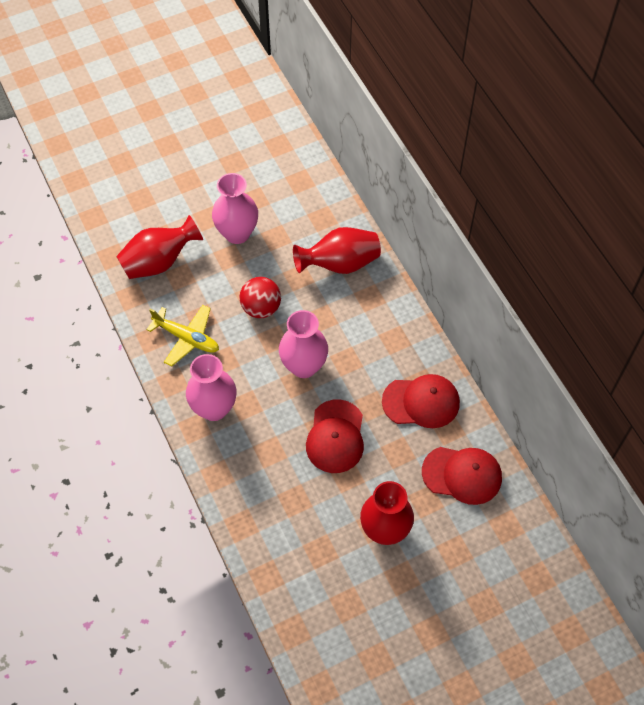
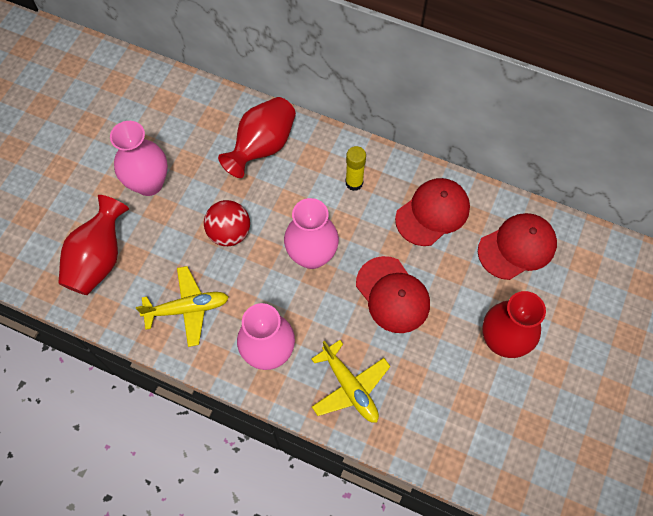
camera: 40 degrees left, 5 degrees up
none -> yellow plane [312,340,390,423]
none -> yellow glue stick [345,146,366,191]

